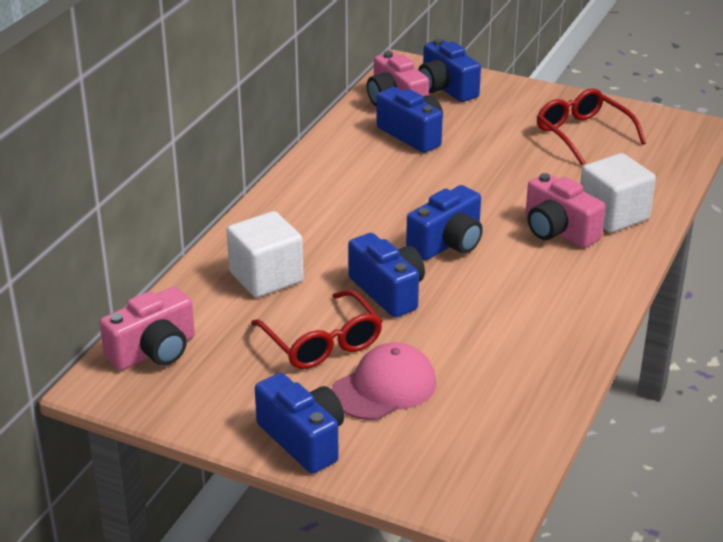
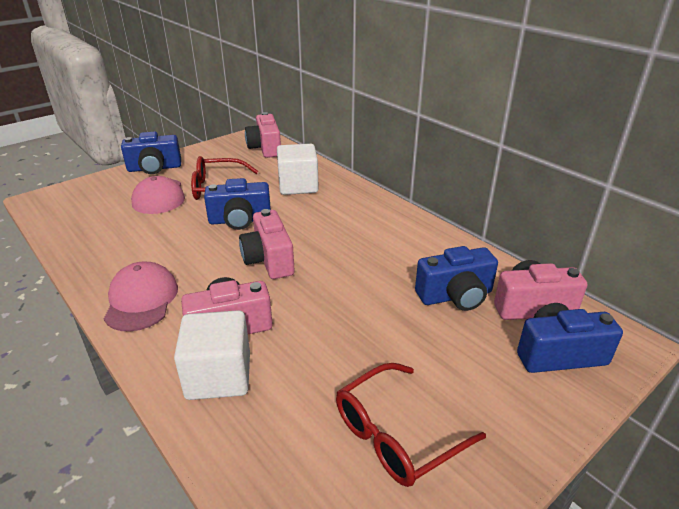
camera: 115 degrees right, 0 degrees up
blue camera [406,185,483,260] -> pink camera [239,209,295,279]
red glasses [537,88,646,165] -> red glasses turned 150 degrees clockwise [336,363,486,487]
none -> pink cap [104,262,178,331]

